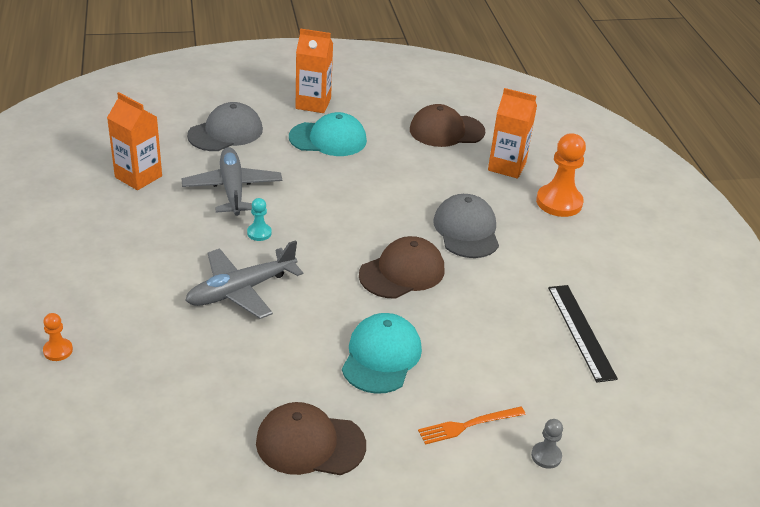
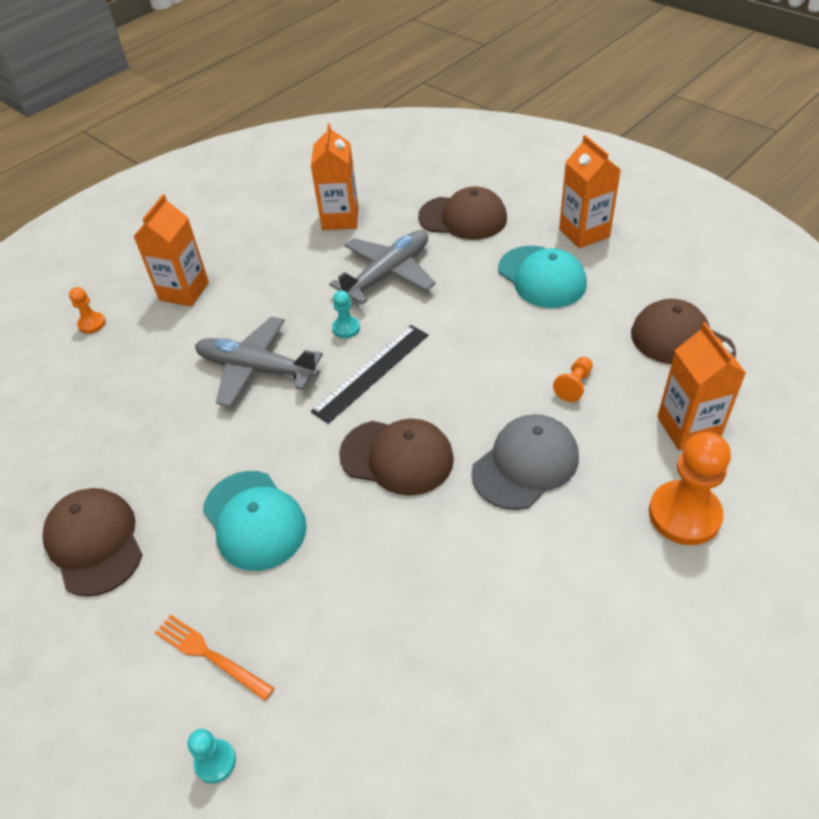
camera: 60 degrees right, 10 degrees up
grey cap [187,102,263,151] -> brown cap [418,187,507,240]
turquoise cap [342,313,422,394] -> turquoise cap turned 75 degrees clockwise [203,471,307,571]
grey pawn [531,419,563,469] -> turquoise pawn [188,729,236,784]
black ruler [548,285,618,382] -> black ruler moved to [311,325,428,424]
none -> orange carton [133,194,209,306]
none -> orange pawn [553,357,593,402]

